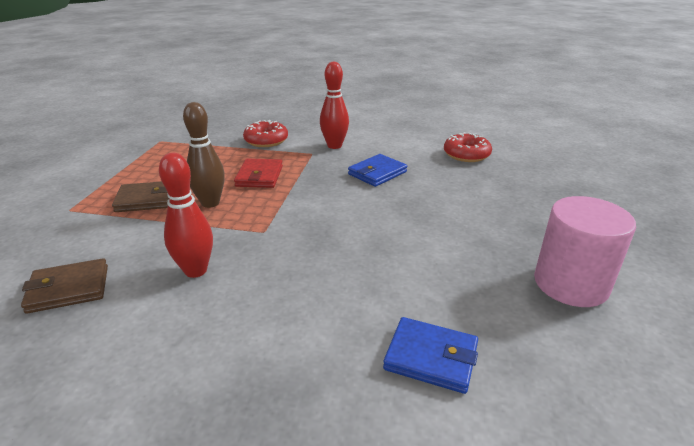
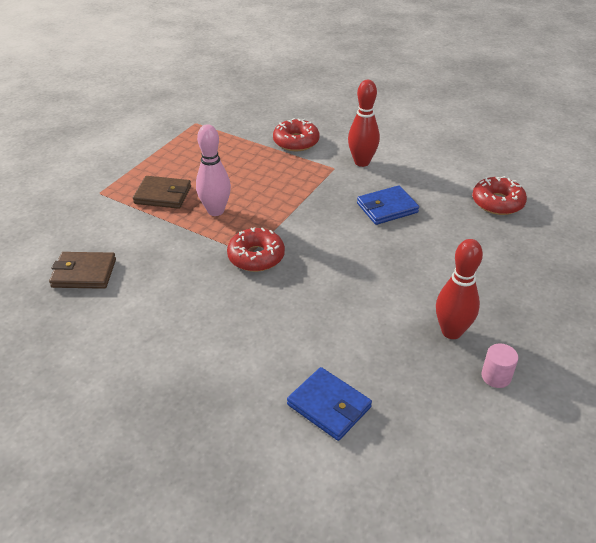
camera: 20 degrees right, 10 degrees up
red bowling pin [159,153,213,278] -> red bowling pin moved to [436,239,483,339]
brown bowling pin [183,102,225,208] -> pink bowling pin [196,124,231,216]
red wallet [234,159,283,188] -> none
pink cylinder [534,196,636,307] -> pink cylinder [481,343,518,388], size x0.44
none -> red donut [227,227,285,272]

